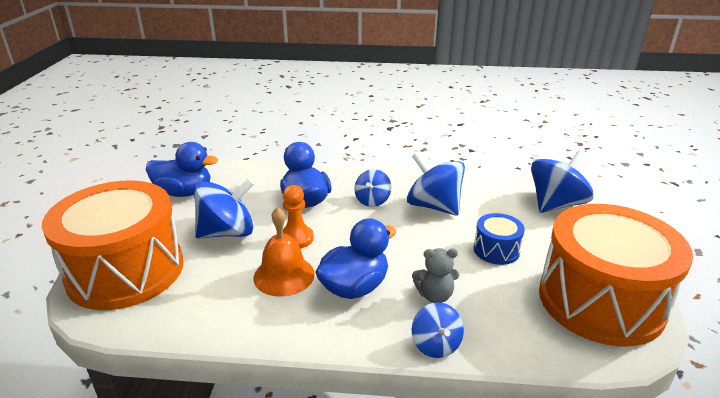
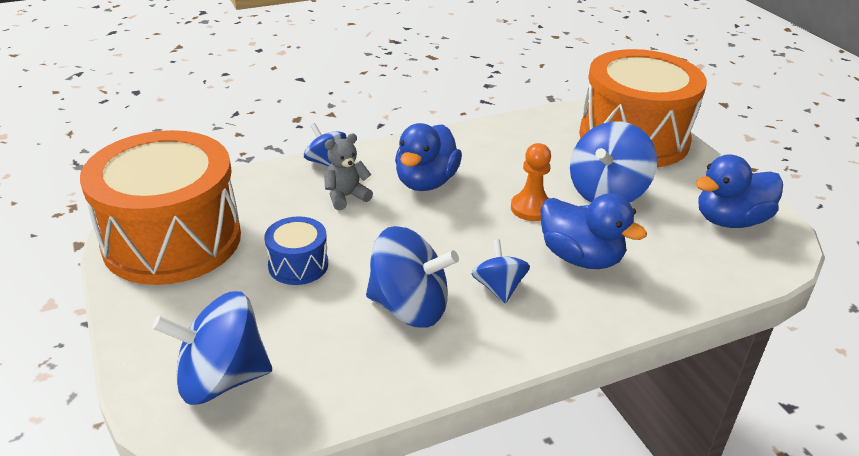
camera: 150 degrees right, 5 degrees up
orange bell [253,207,315,297] -> none
blue spinning top [531,151,594,213] -> blue spinning top turned 60 degrees clockwise [152,291,272,405]

